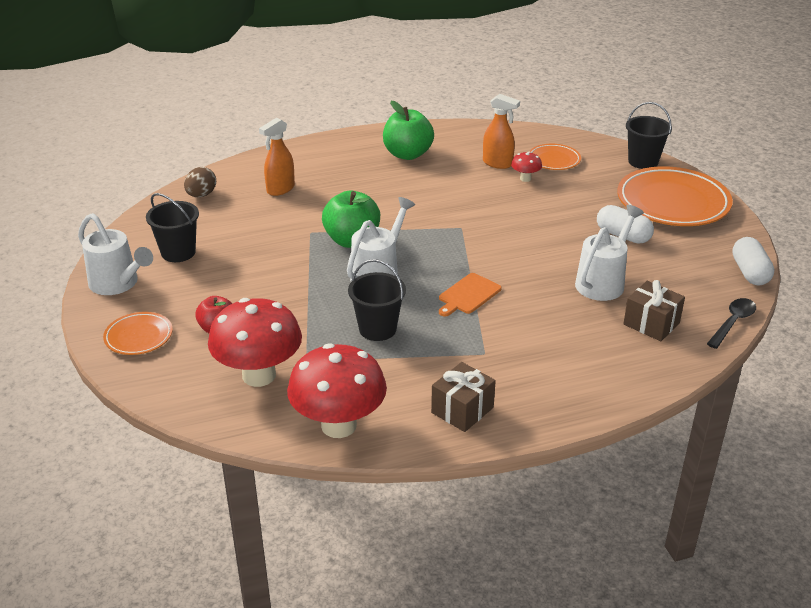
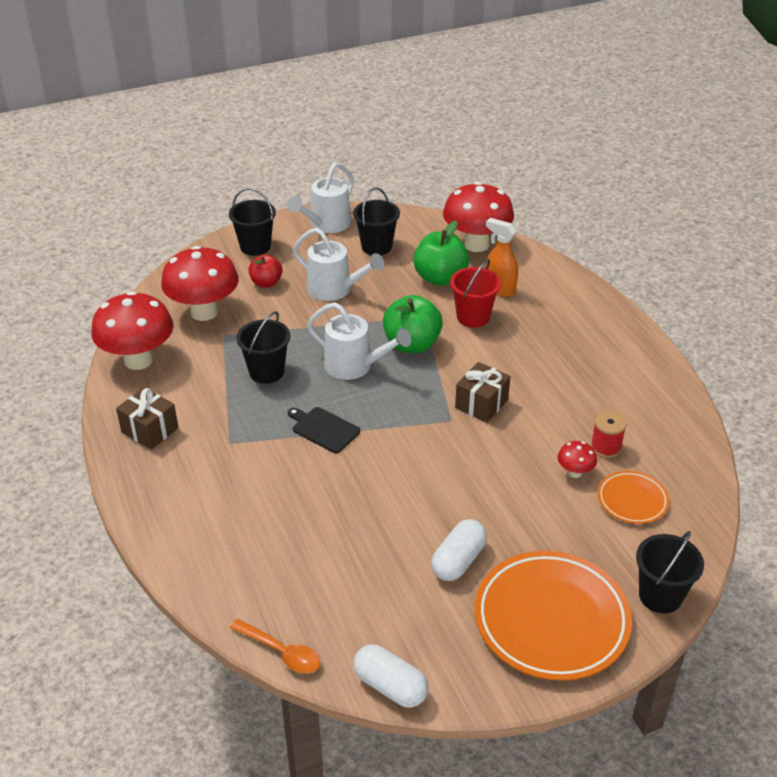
camera: 85 degrees right, 5 degrees up
orange plate [103,312,173,355] -> black bucket [229,188,276,256]
brown egg [184,167,216,197] -> red mushroom [443,182,514,252]
green apple [383,101,434,160] -> green apple moved to [413,221,469,286]
orange cutting board [439,273,502,317] -> black cutting board [288,407,360,453]
orange spray bottle [483,94,520,169] -> red spool [591,411,626,458]
white watering can [575,205,644,301] -> white watering can moved to [293,228,384,301]
brown gift [623,280,685,341] -> brown gift moved to [455,362,511,423]
black spoon [707,298,756,349] -> orange spoon [230,619,320,674]
white capsule [732,237,774,285] -> white capsule turned 45 degrees clockwise [353,644,429,708]
none -> red bucket [450,259,501,328]

